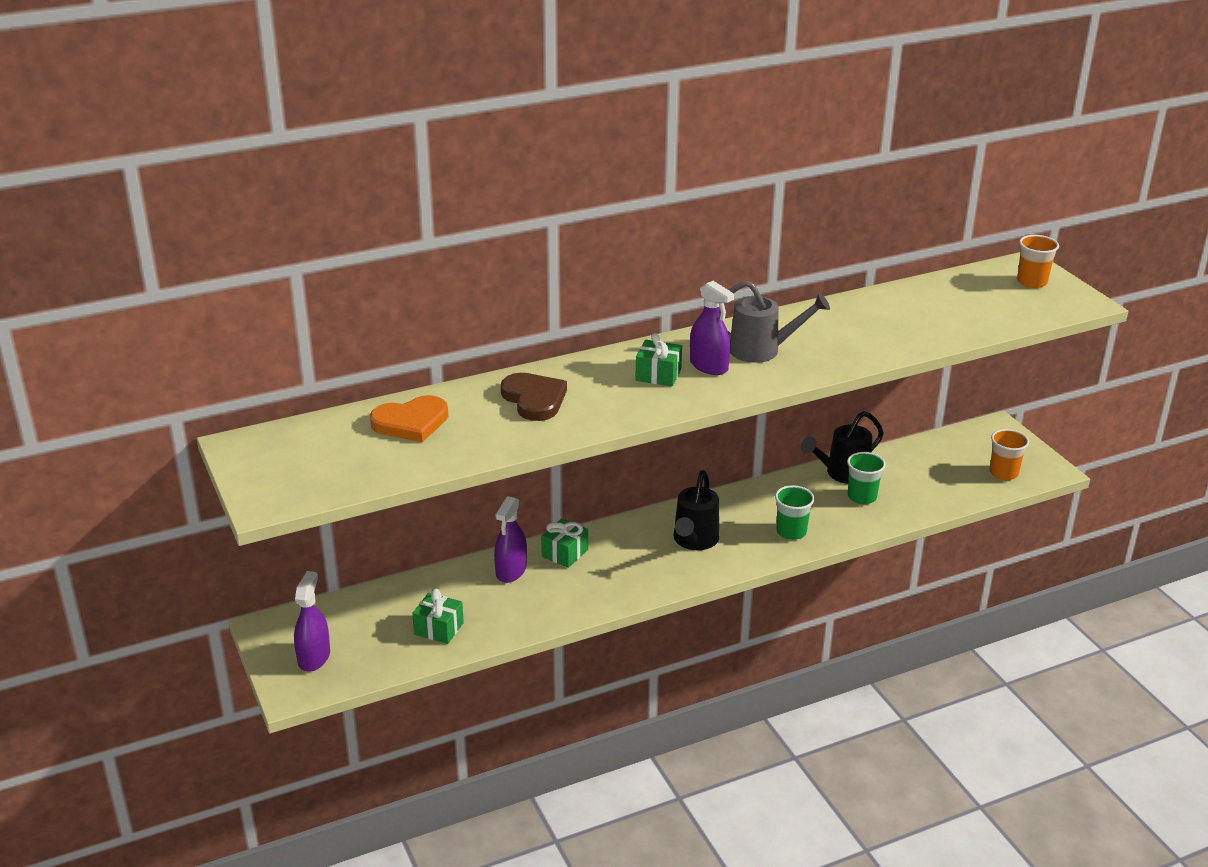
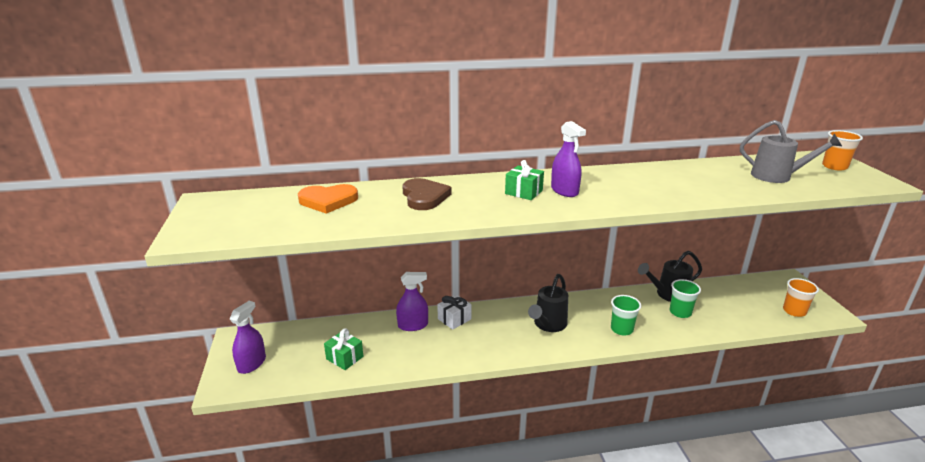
camera: 15 degrees right, 5 degrees down
purple spray bottle [494,496,527,583] -> purple spray bottle turned 135 degrees counterclockwise [396,272,428,331]
green gift [541,518,588,568] -> white gift [437,295,472,330]
grey watering can [719,281,830,363] -> grey watering can moved to [740,120,842,183]

